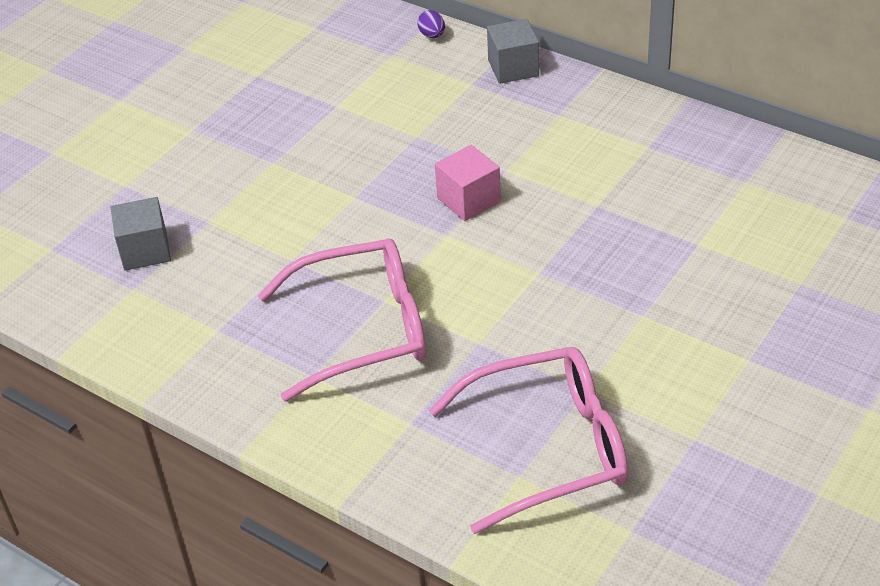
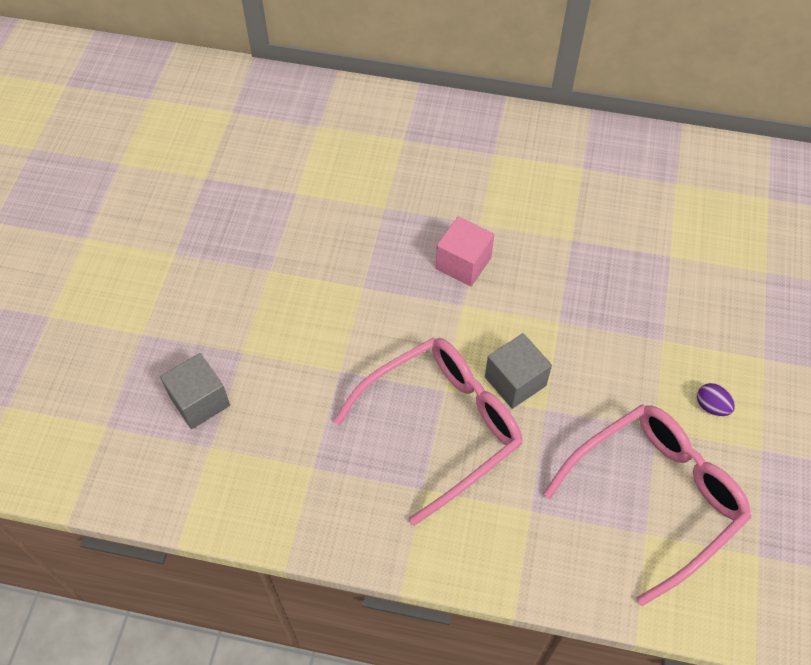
camera: 25 degrees left, 15 degrees up
purple egg [417,10,445,38] -> purple egg moved to [697,383,735,416]
grey cube [487,19,539,84] -> grey cube moved to [485,333,552,409]

